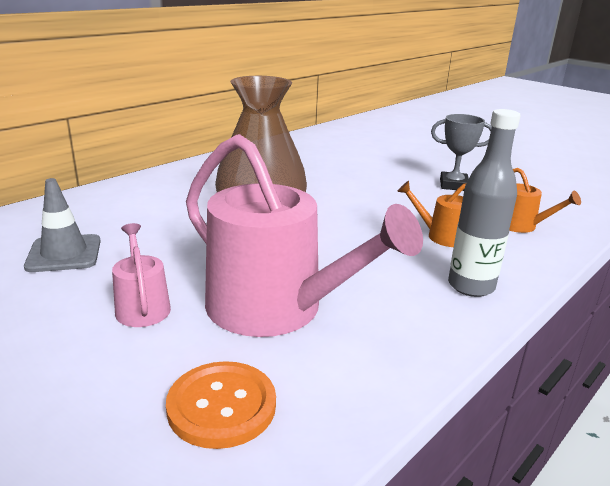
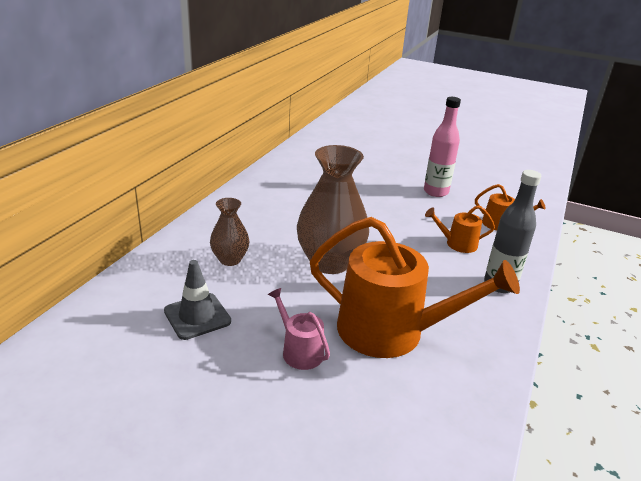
camera: 20 degrees left, 5 degrees up
orange button [166,361,276,449] -> none
pink watering can [186,134,423,337] -> orange watering can [310,217,520,358]
grey trophy [431,114,492,191] -> pink bottle [424,97,461,197]
none -> brown vase [210,198,249,266]

